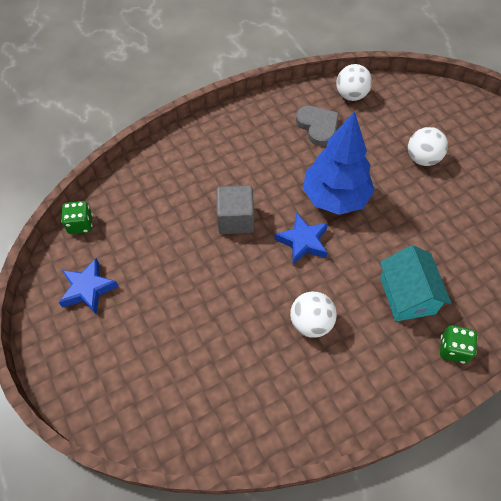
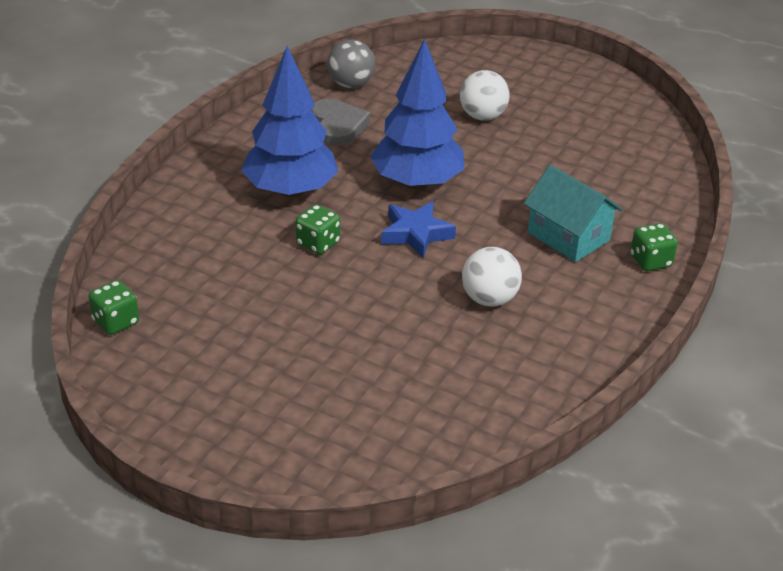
camera: 35 degrees left, 20 degrees down
blue star [58,258,119,314] -> none
grey cube [216,185,254,234] -> green dice [295,204,340,254]
grey heart [296,106,339,146] -> grey heart turned 45 degrees clockwise [311,99,370,146]
white ball [336,64,372,101] -> grey ball [327,40,376,88]
none -> blue tree [241,46,338,197]

